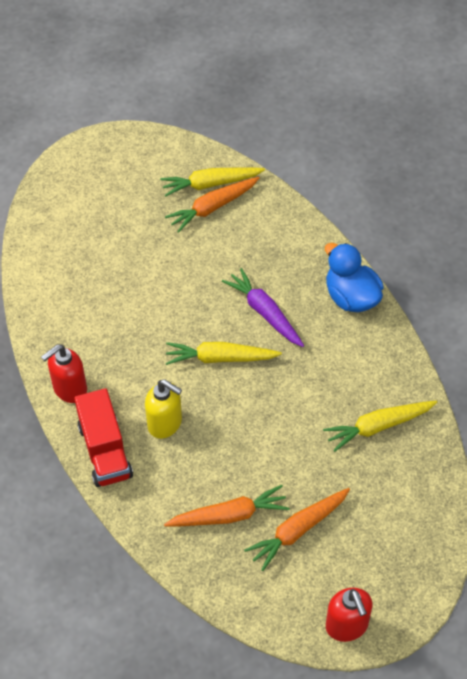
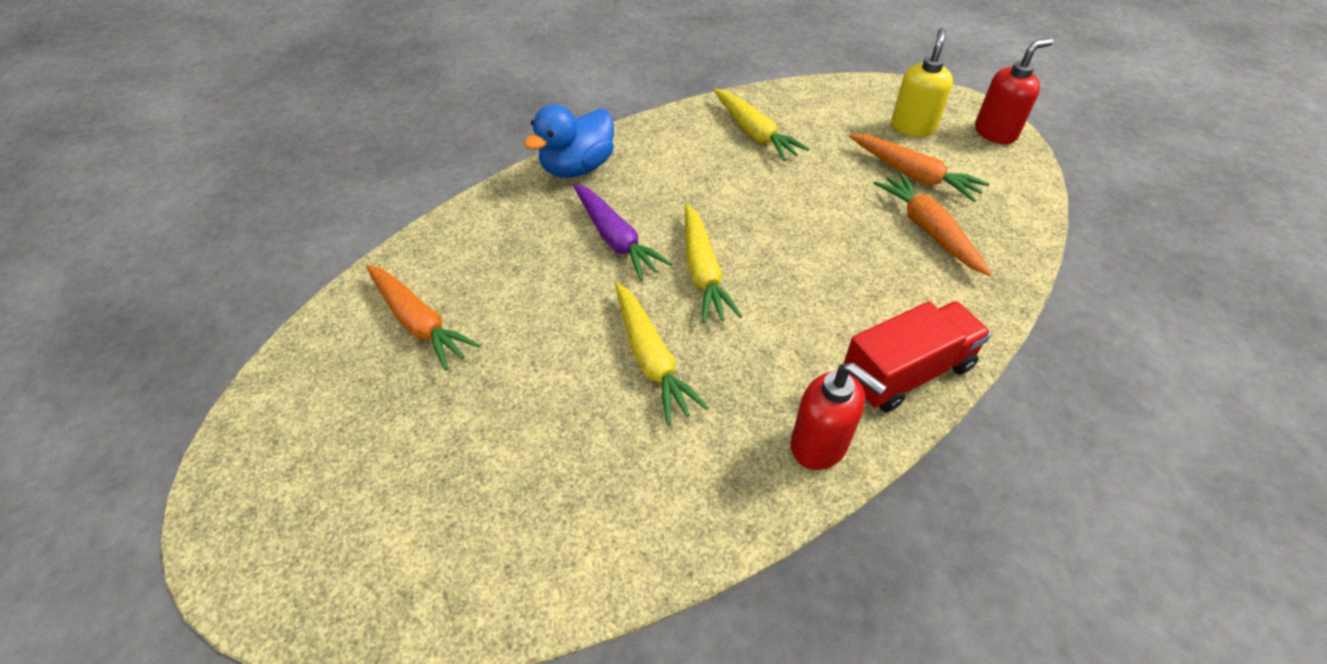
camera: 100 degrees left, 5 degrees down
yellow soap dispenser [145,379,182,439] -> yellow soap dispenser moved to [891,28,953,137]
yellow carrot [160,167,265,197] -> yellow carrot moved to [615,283,709,425]
purple carrot [222,268,304,347] -> purple carrot turned 75 degrees counterclockwise [573,183,672,281]

